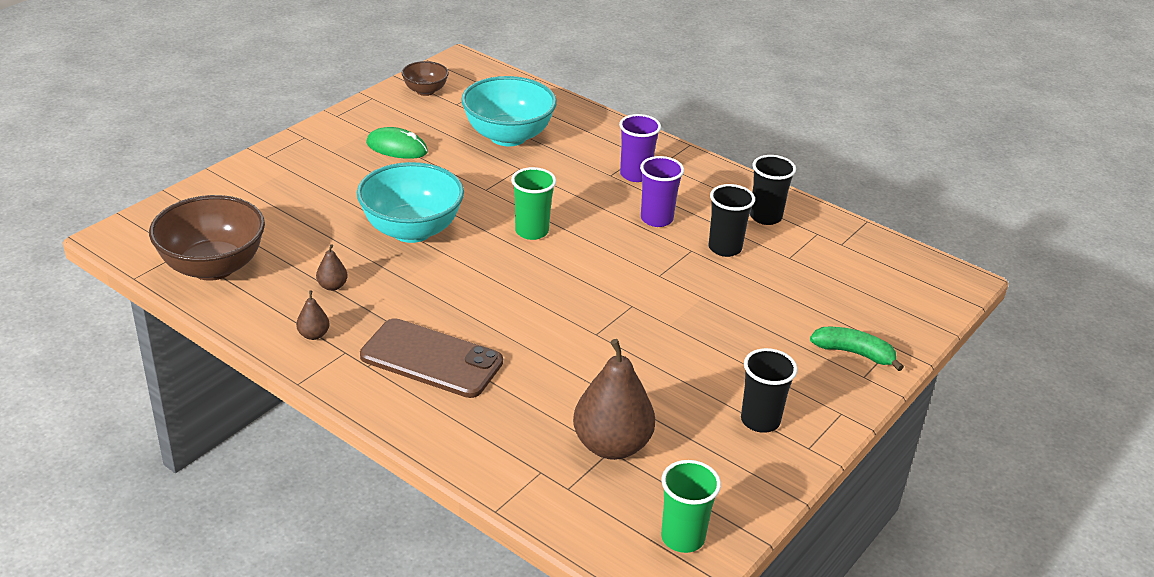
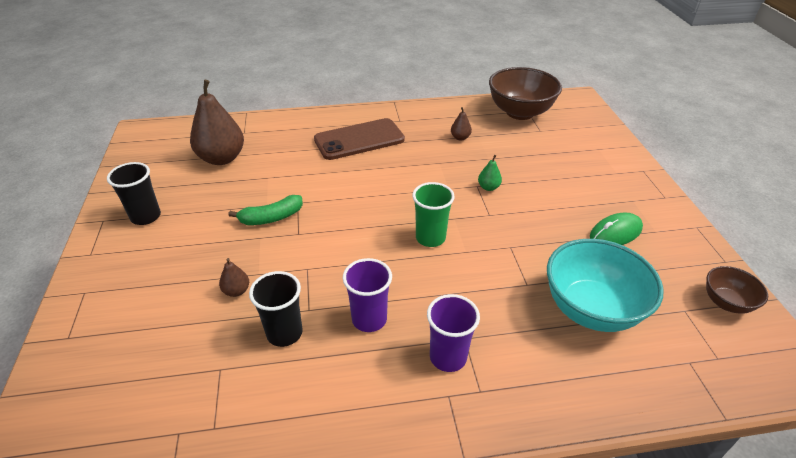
camera: 135 degrees right, 5 degrees up
brown pear [296,291,330,340] -> brown pear moved to [219,258,249,297]
turquoise bowl [357,162,464,243] -> green pear [478,155,502,191]
green cup [661,460,721,553] -> none
black cup [750,155,796,225] -> none
green banana [810,327,904,371] -> green banana moved to [228,195,303,225]

